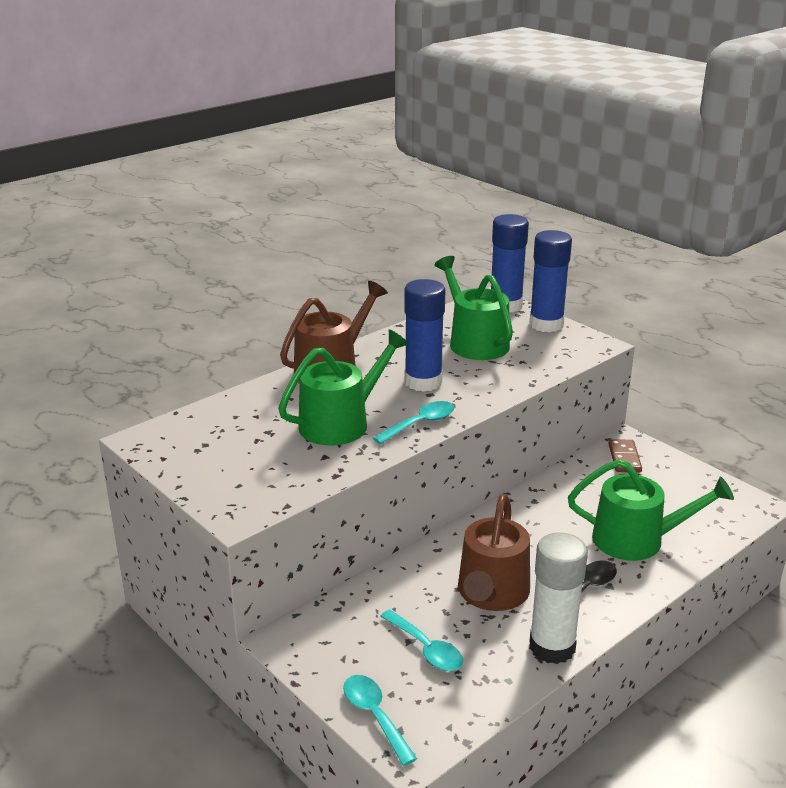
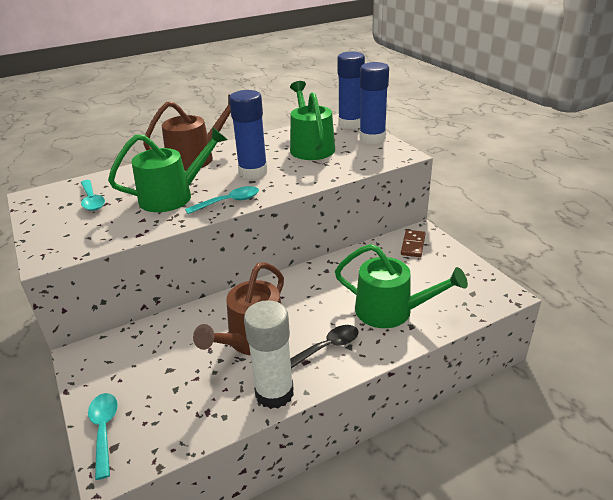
camera: 15 degrees right, 5 degrees up
turquoise spoon [380,610,464,671] -> turquoise spoon moved to [81,180,105,211]

